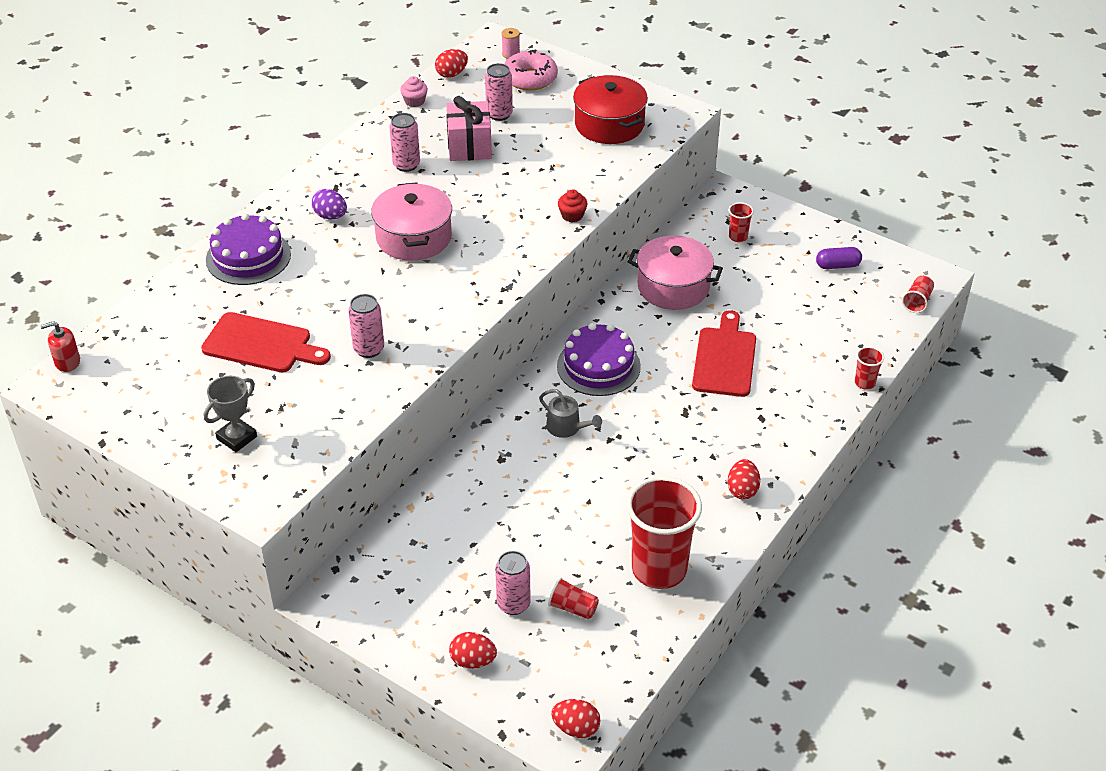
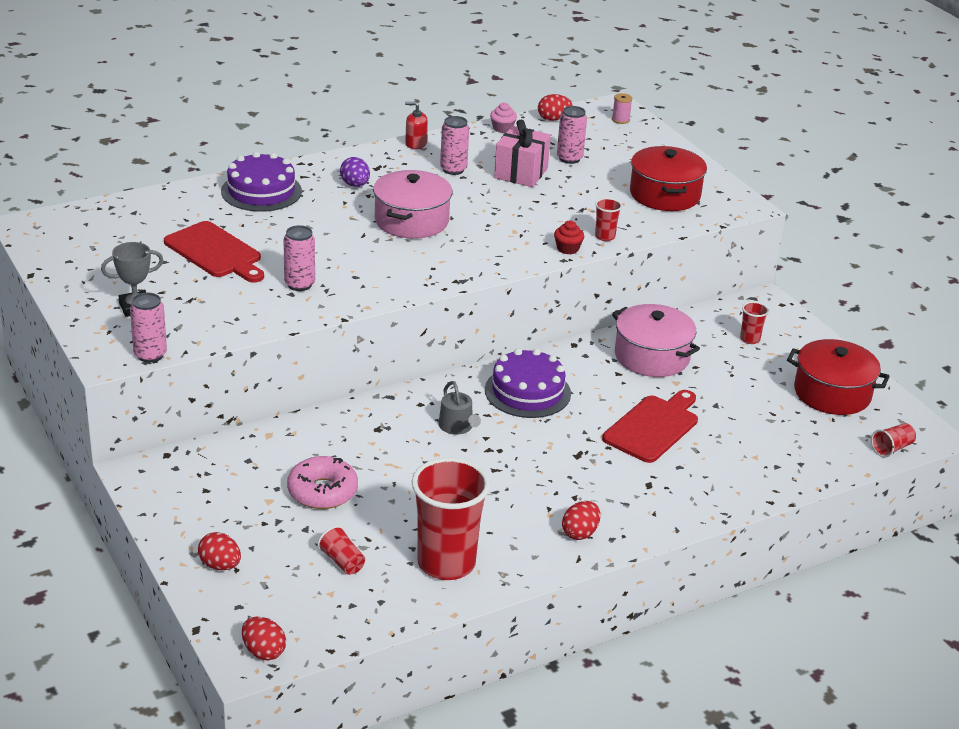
camera: 25 degrees right, 10 degrees down
red soap dispenser [40,321,80,372] -> red soap dispenser moved to [405,102,428,149]
pink can [495,551,531,615] -> pink can moved to [130,293,167,363]
pink donut [505,50,558,91] -> pink donut moved to [287,456,358,509]
purple capsule [816,247,862,269] -> red pot [787,339,890,415]
red cup [855,347,884,390] -> red cup moved to [595,198,622,241]

